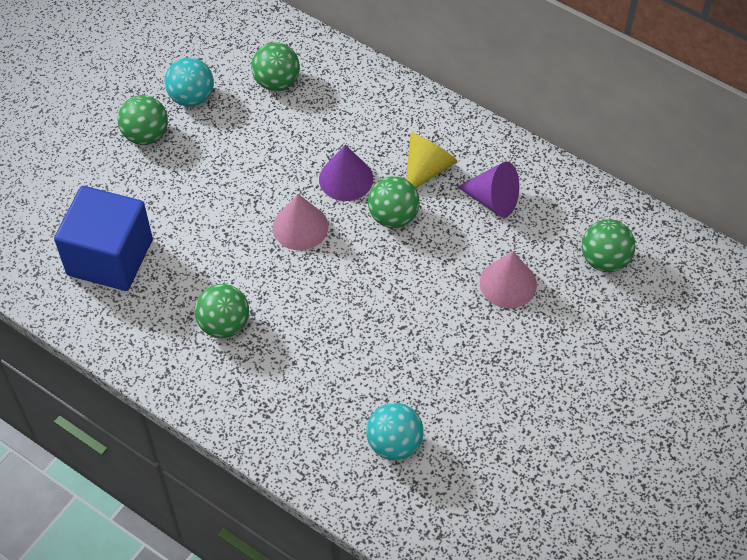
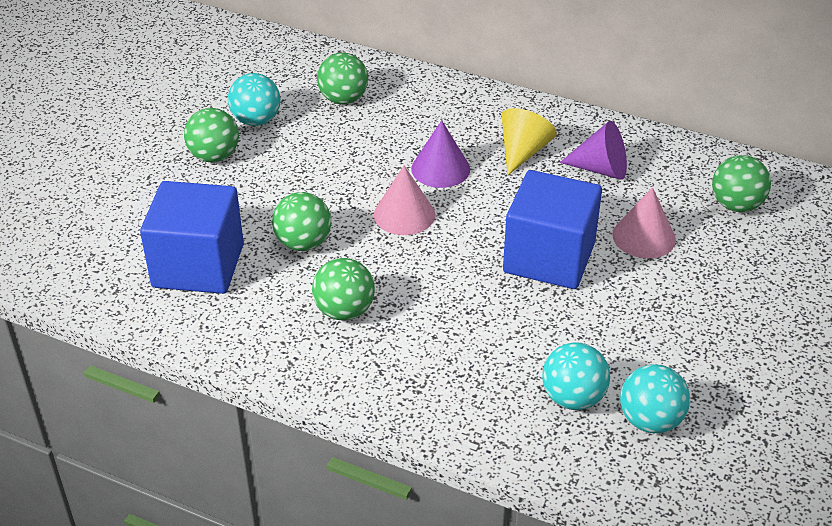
camera: 10 degrees left, 15 degrees down
green ball [368,176,420,228] -> green ball moved to [272,192,331,251]
none -> blue cube [503,170,602,289]
none -> turquoise ball [620,364,690,433]

